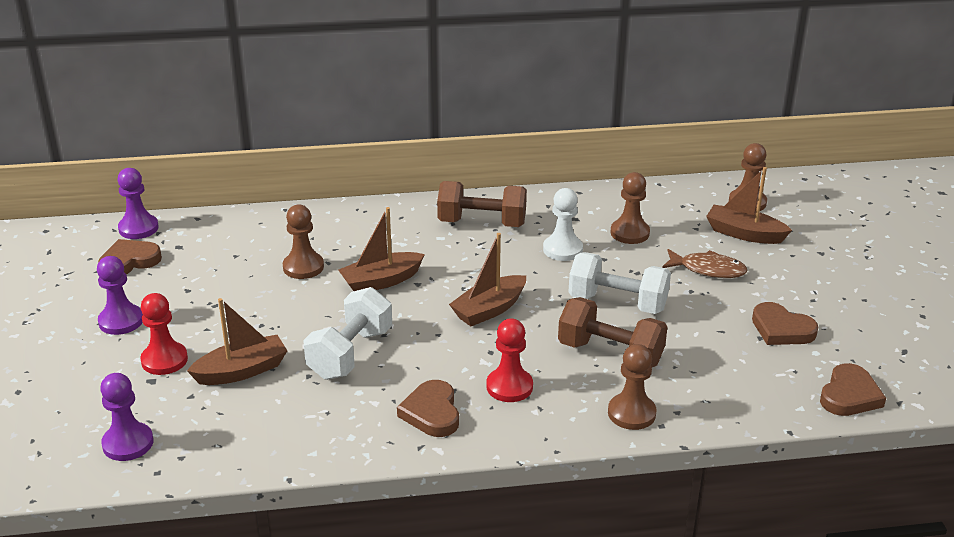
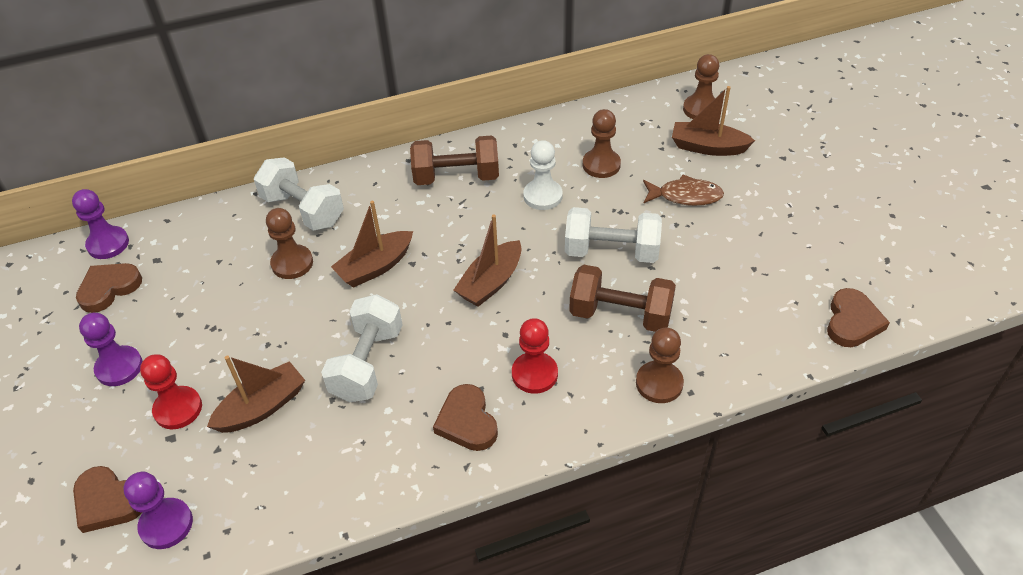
camera: 10 degrees left, 15 degrees up
brown heart [752,302,818,345] -> brown heart moved to [73,466,143,533]
none -> white dumbbell [254,157,344,231]

